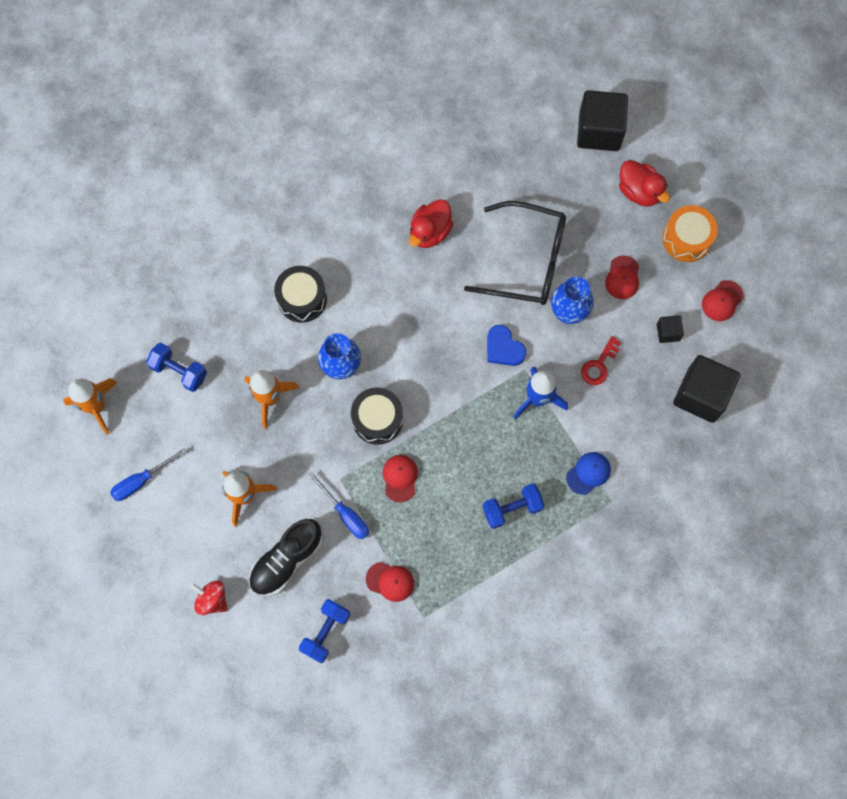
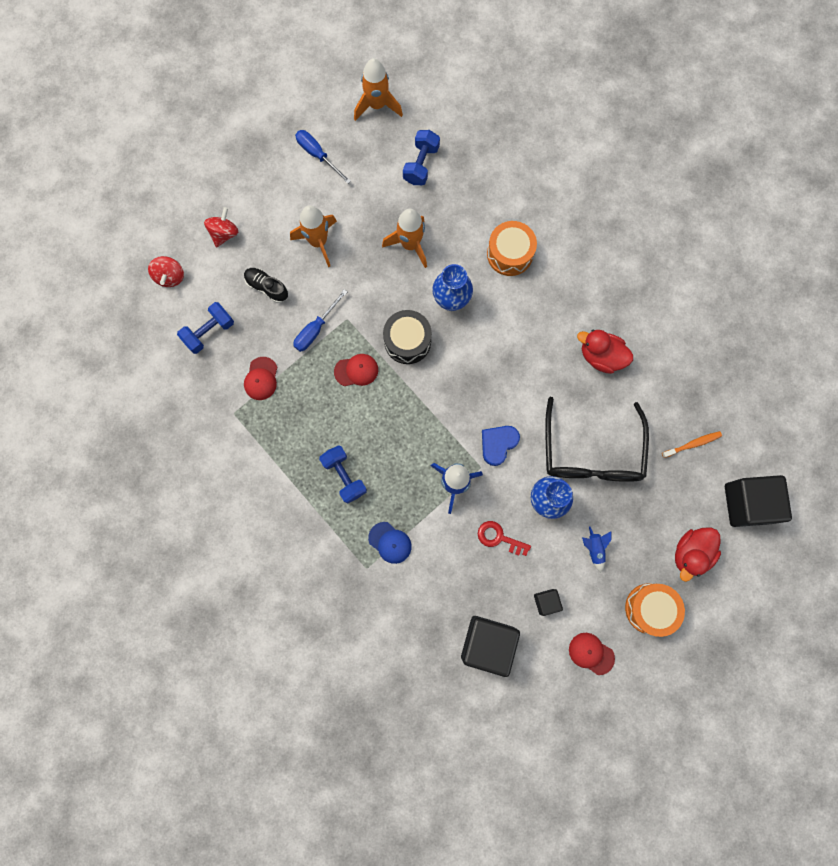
camera: 80 degrees right, 5 degrees up
black shoe [249,519,323,596] -> black shoe [244,268,288,303], size x0.63
black drum [274,266,327,323] -> orange drum [487,221,537,276]
blue dumbbell [299,599,350,663] -> blue dumbbell turned 60 degrees counterclockwise [177,302,234,354]
red cap [605,256,639,299] -> blue rocket [582,527,611,572]
none -> red spinning top [148,256,184,287]
none -> orange toothbrush [662,431,722,458]

